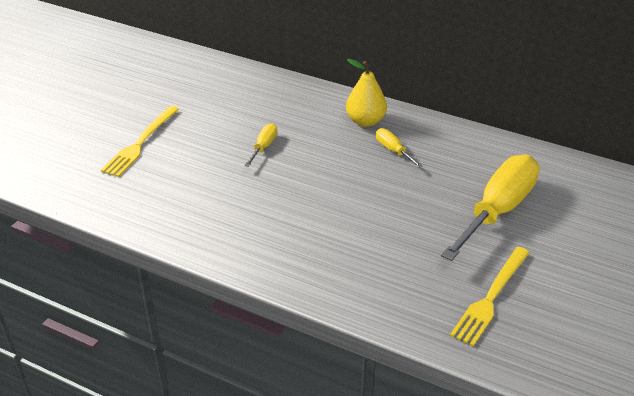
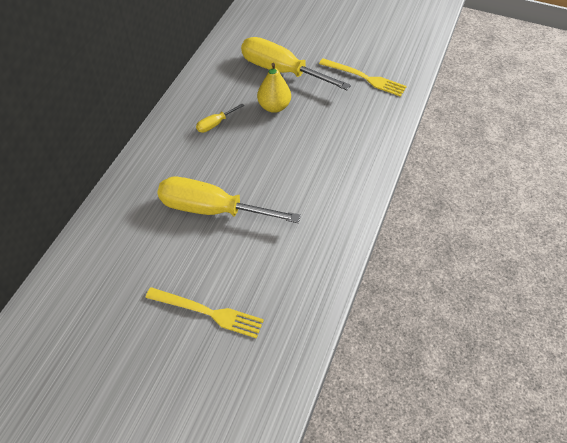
camera: 95 degrees left, 15 degrees up
yellow screwdriver [245,123,277,167] -> yellow screwdriver [157,177,301,223], size x2.31
yellow pear [346,59,387,127] -> yellow pear moved to [257,63,291,113]

